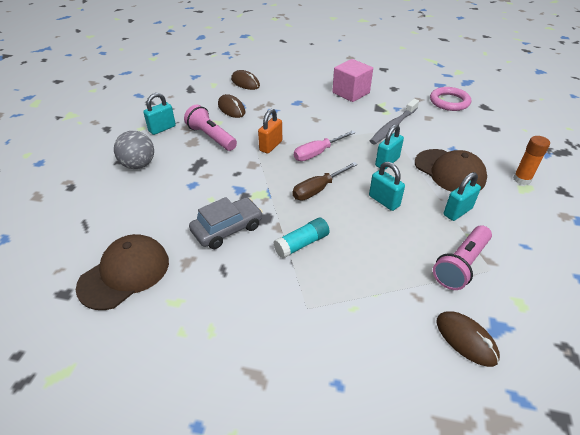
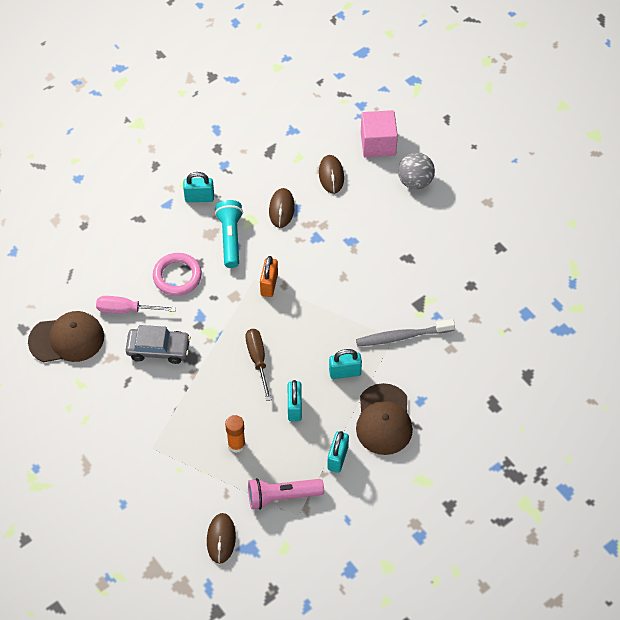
camera: 40 degrees right, 15 degrees up
grey ball [114,131,154,169] -> grey ball moved to [398,152,435,190]
pink flashlight [184,105,237,151] -> turquoise flashlight [215,200,243,268]
orange padlock [258,109,282,154] -> orange padlock turned 60 degrees counterclockwise [260,256,278,297]
turquoise glue stick [273,218,330,259] -> none
brown screwdriver [293,162,358,200] -> brown screwdriver turned 75 degrees clockwise [245,329,272,401]
pink screwdriver [294,130,356,161] -> pink screwdriver moved to [96,296,176,313]
pink cube [332,59,373,102] -> pink cube moved to [361,110,398,157]
pink ring [430,87,471,111] -> pink ring moved to [153,253,202,296]
turquoise padlock [444,172,481,221] -> turquoise padlock turned 75 degrees counterclockwise [327,431,349,473]
orange glue stick [513,136,550,185] -> orange glue stick moved to [225,415,246,453]

